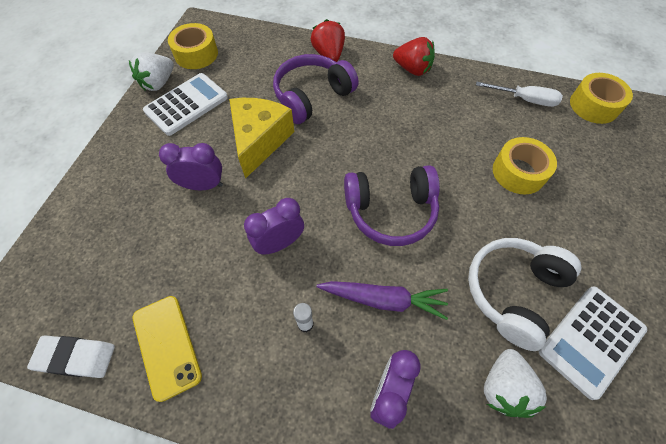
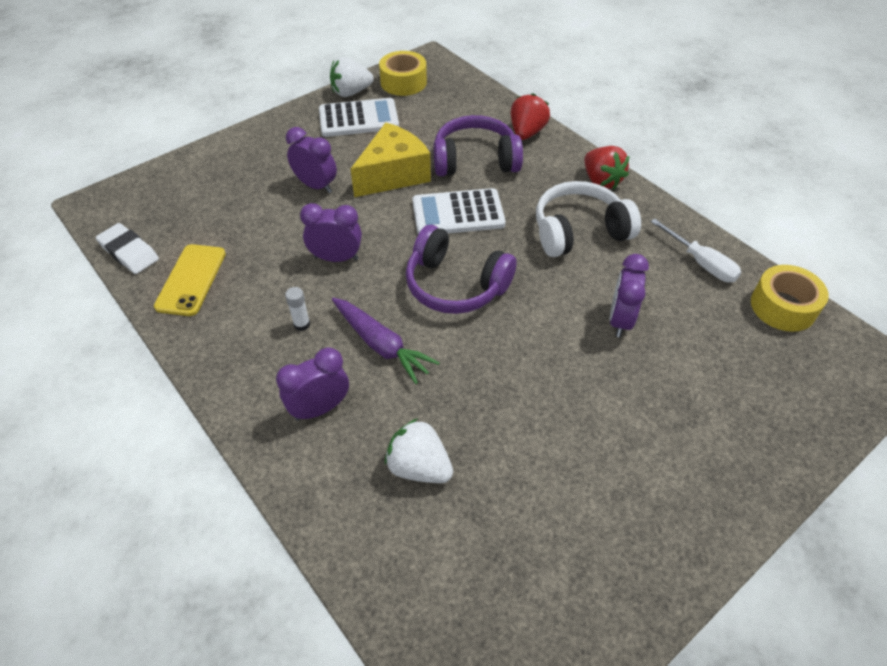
camera: 35 degrees right, 10 degrees down
white headphones [468,238,581,351] -> white headphones moved to [536,181,641,257]
white strawberry [484,349,547,418] -> white strawberry turned 75 degrees clockwise [385,418,453,483]
yellow tape [493,137,557,194] -> purple clock [609,254,649,337]
white calculator [539,286,647,400] -> white calculator moved to [412,188,506,234]

